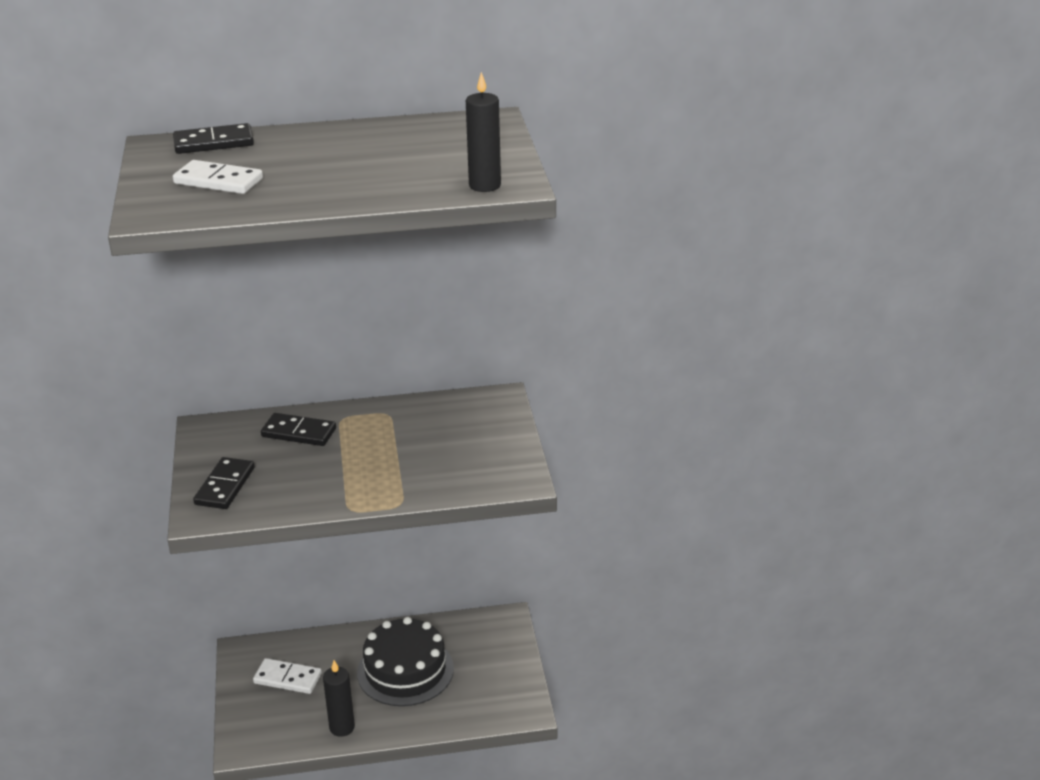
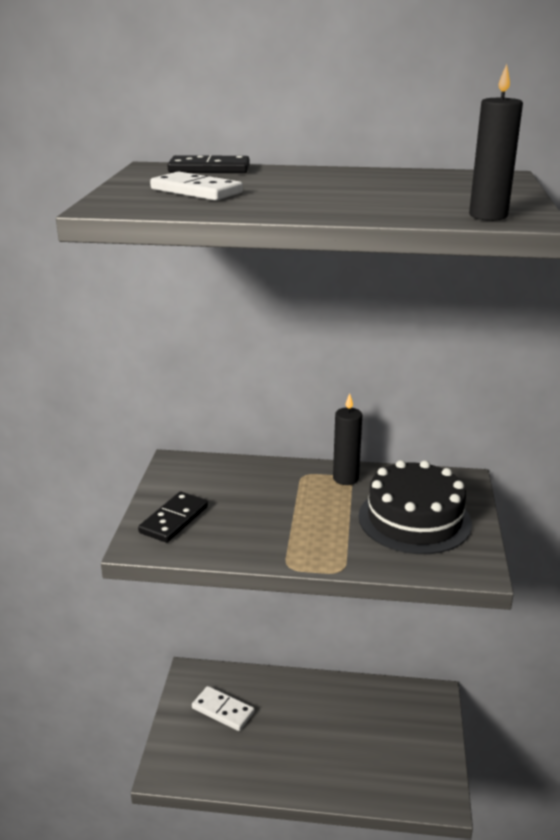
camera: 15 degrees right, 5 degrees down
black domino [261,413,336,446] -> none
black candle [323,660,355,737] -> black candle moved to [333,393,362,485]
black cake [357,617,454,706] -> black cake moved to [359,460,472,554]

